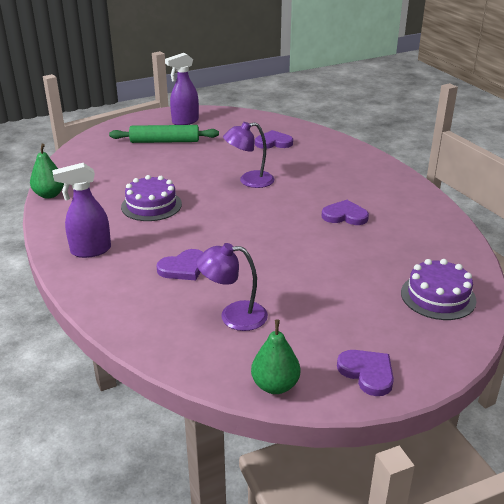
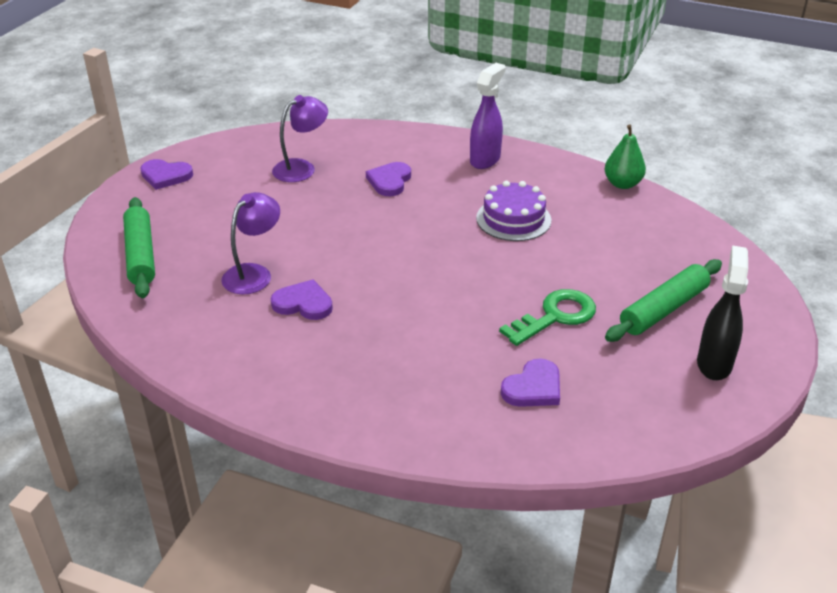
camera: 140 degrees right, 5 degrees up
purple spray bottle [165,53,199,125] -> black spray bottle [697,245,748,380]
purple lamp [223,122,274,188] -> purple lamp moved to [221,192,280,294]
green pear [251,319,300,394] -> none
purple heart [322,200,369,225] -> purple heart turned 135 degrees counterclockwise [271,279,333,320]
purple cake [401,259,476,320] -> green rolling pin [123,197,155,298]
none -> green key [499,289,596,346]

